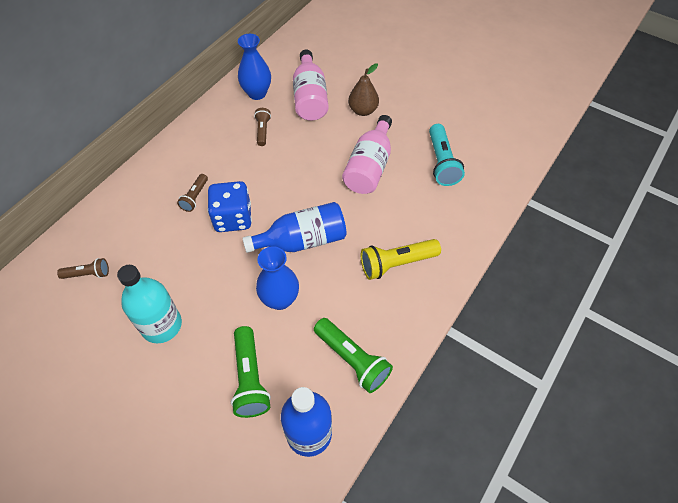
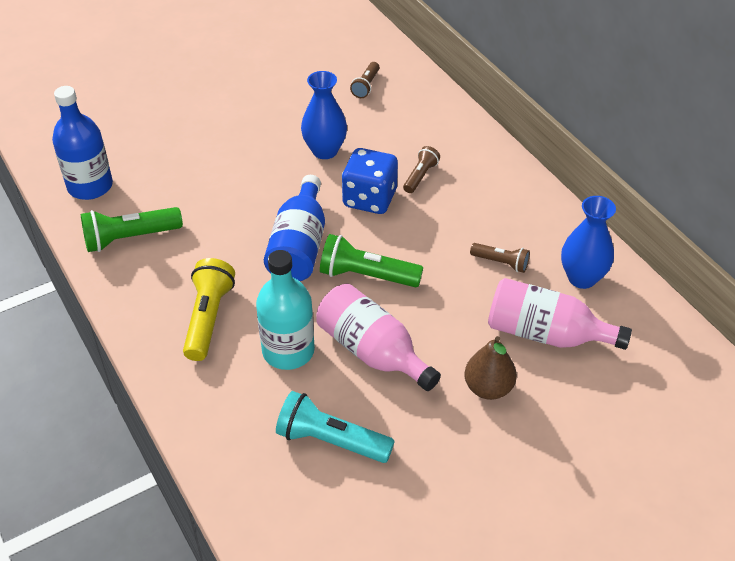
camera: 115 degrees right, 10 degrees down
turquoise bottle [117,265,182,344] -> turquoise bottle moved to [256,250,315,370]
brown flashlight [177,174,208,212] -> brown flashlight turned 75 degrees clockwise [403,146,440,193]
green flashlight [231,326,271,418] -> green flashlight moved to [320,234,423,287]
blue vase [256,246,299,310] -> blue vase moved to [301,71,347,159]

